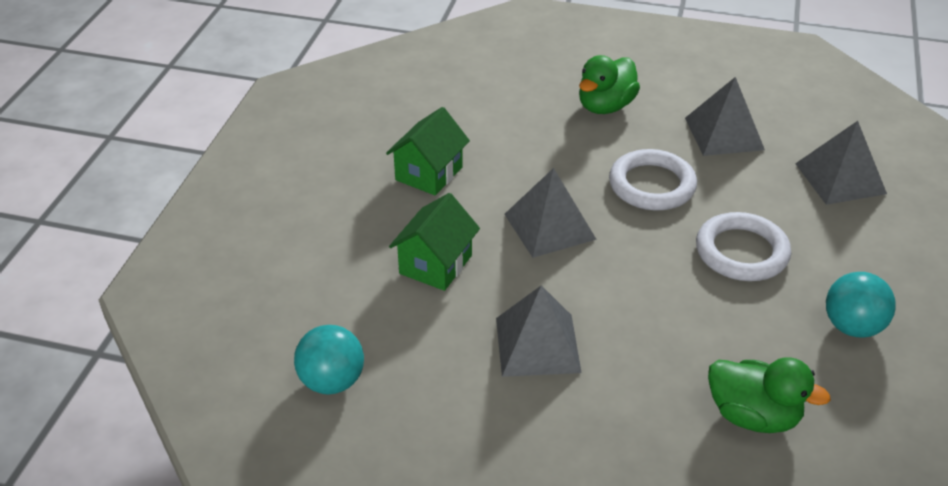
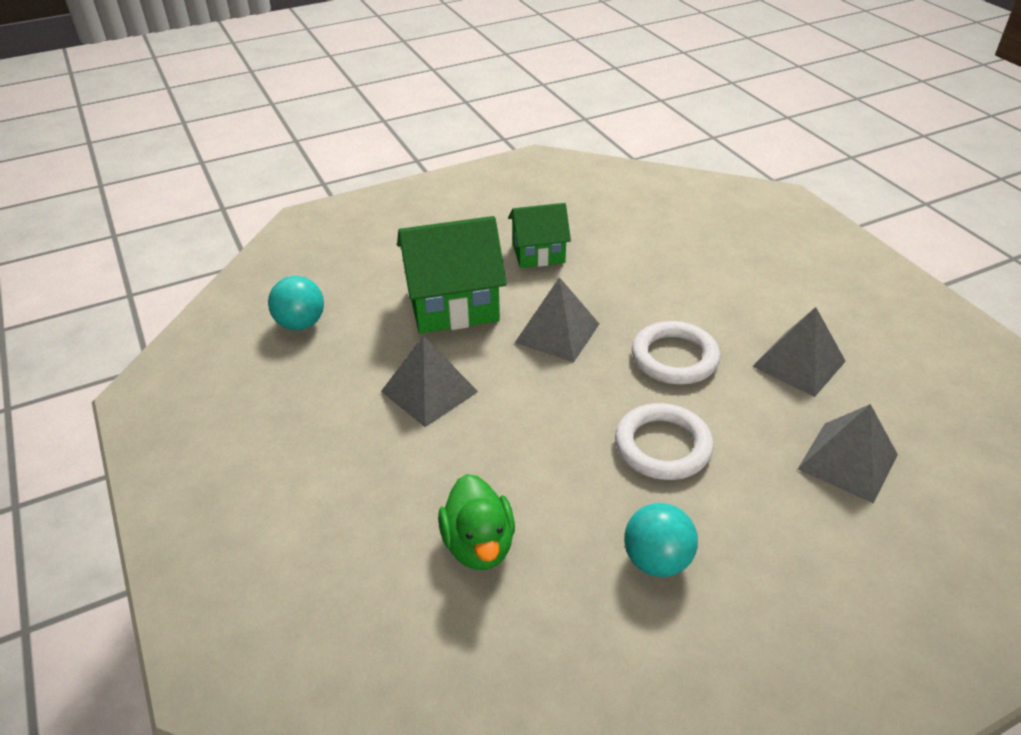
camera: 50 degrees right, 0 degrees up
green house [389,193,480,291] -> green house [397,216,507,334], size x1.62
green duck [579,55,640,114] -> none

